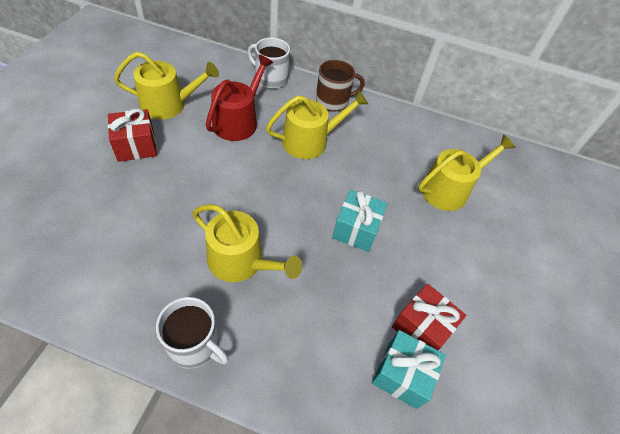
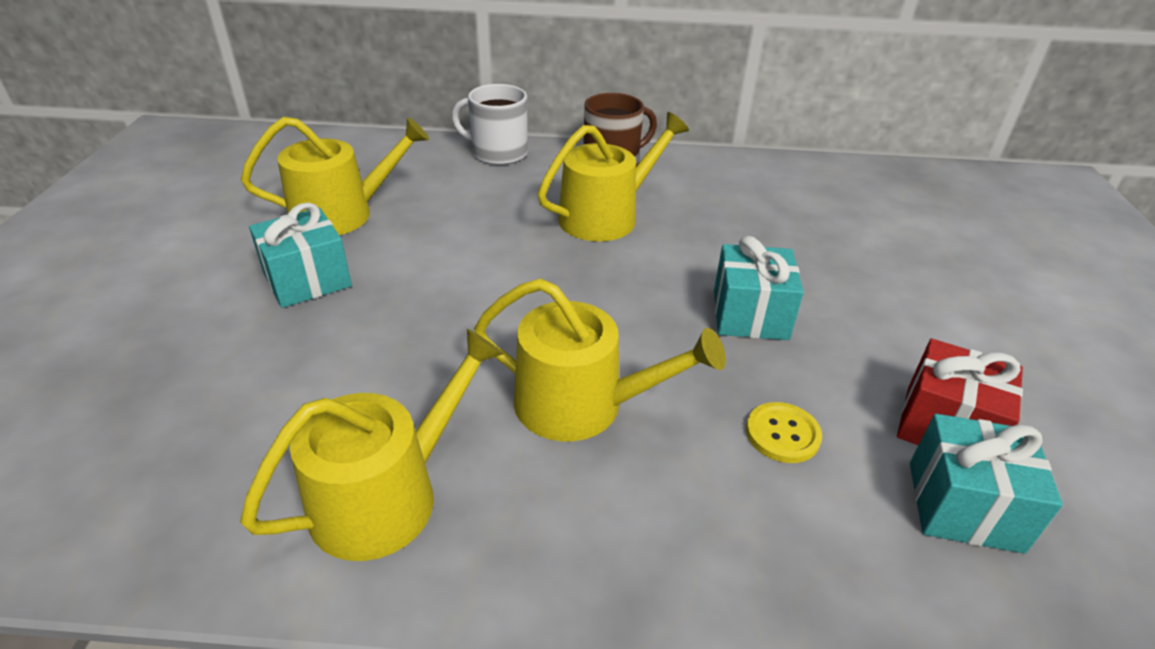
camera: 10 degrees left, 15 degrees down
red gift [108,108,157,162] -> turquoise gift [249,202,352,308]
white mug [156,297,229,369] -> none
red watering can [206,55,273,141] -> none
yellow watering can [418,135,515,211] -> yellow watering can moved to [240,329,504,561]
none -> yellow button [746,402,822,463]

